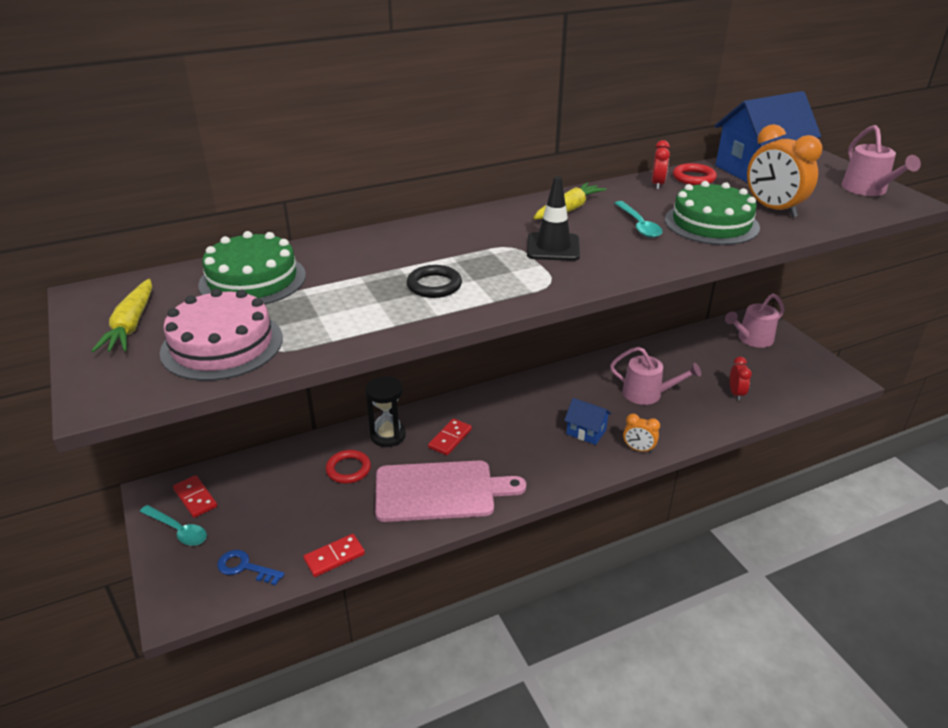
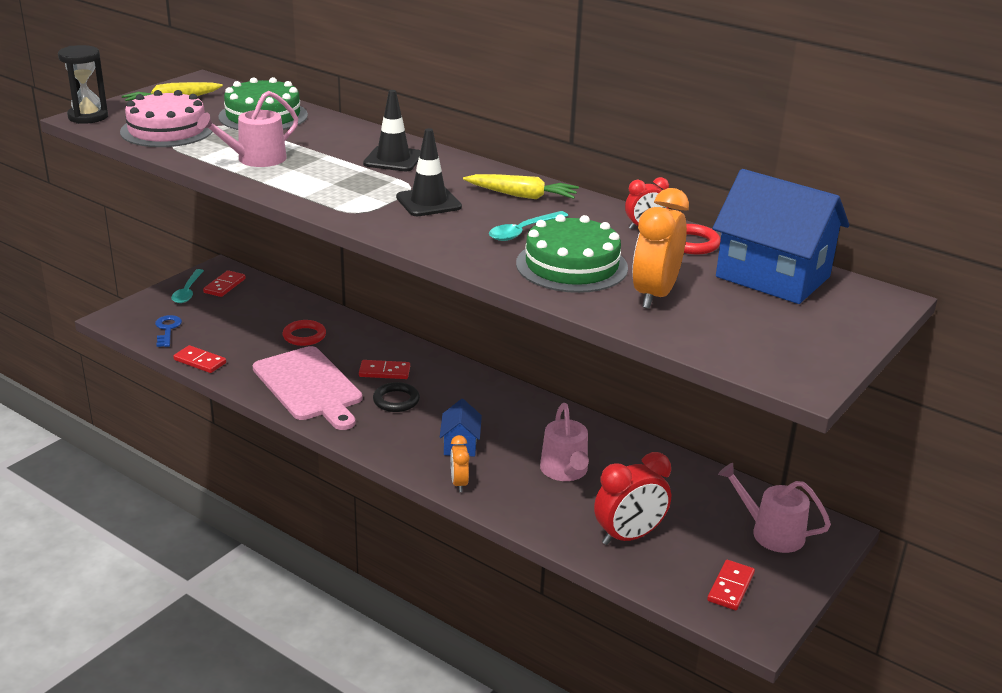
camera: 60 degrees right, 5 degrees down
black hourglass [366,376,406,447] -> black hourglass moved to [58,45,108,124]
black ring [407,265,462,298] -> black ring moved to [373,382,420,412]
red clock [730,357,752,401] -> red clock [594,452,671,545], size x1.81
pink watering can [842,125,921,196] -> pink watering can moved to [197,91,299,167]
none -> black traffic cone [363,90,421,171]
none -> red domino [707,560,755,610]

